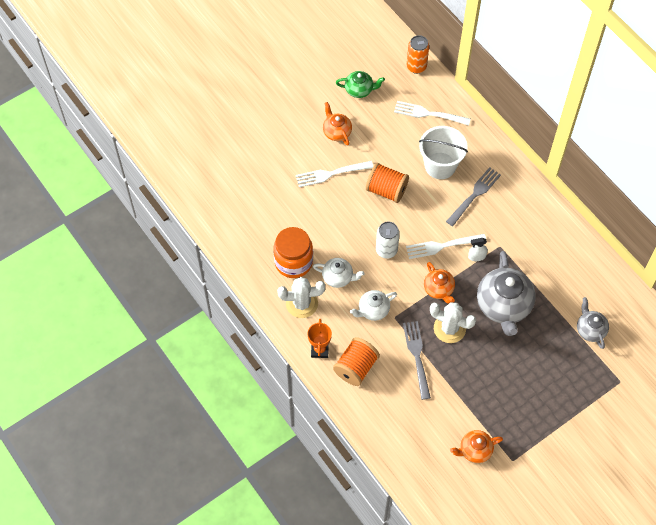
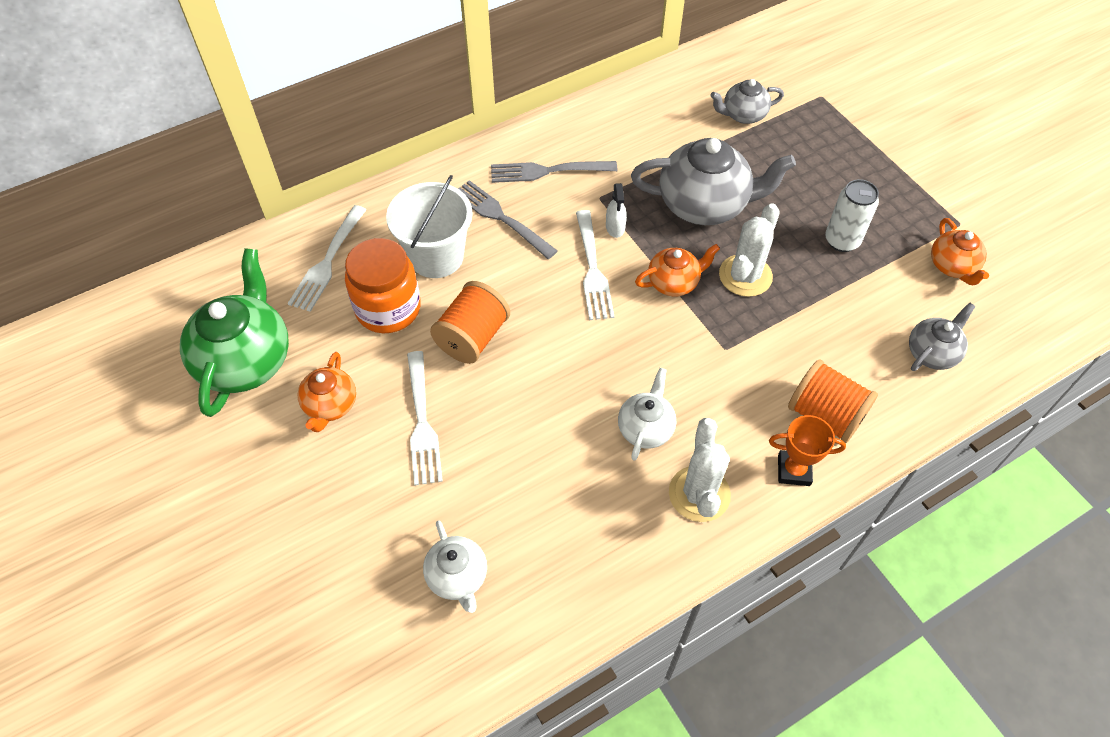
camera: 85 degrees left, 5 degrees down
orange jar [273,227,313,278] -> orange jar moved to [345,238,421,333]
orange teapot [323,102,352,146] -> orange teapot turned 60 degrees counterclockwise [298,352,356,432]
green teapot [336,71,385,98] -> green teapot [180,248,289,417], size x1.84
white teapot [350,290,397,321] -> white teapot moved to [423,520,487,613]
white can [376,221,400,258] -> white can moved to [825,179,879,252]
grey fork [403,321,431,400] -> grey fork moved to [491,161,617,183]
orange can [407,35,429,74] -> none
none -> grey teapot [909,303,976,371]

